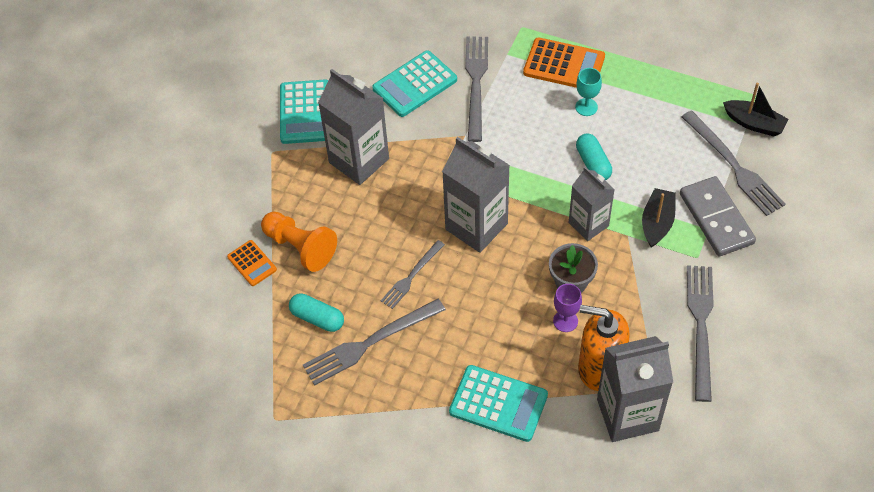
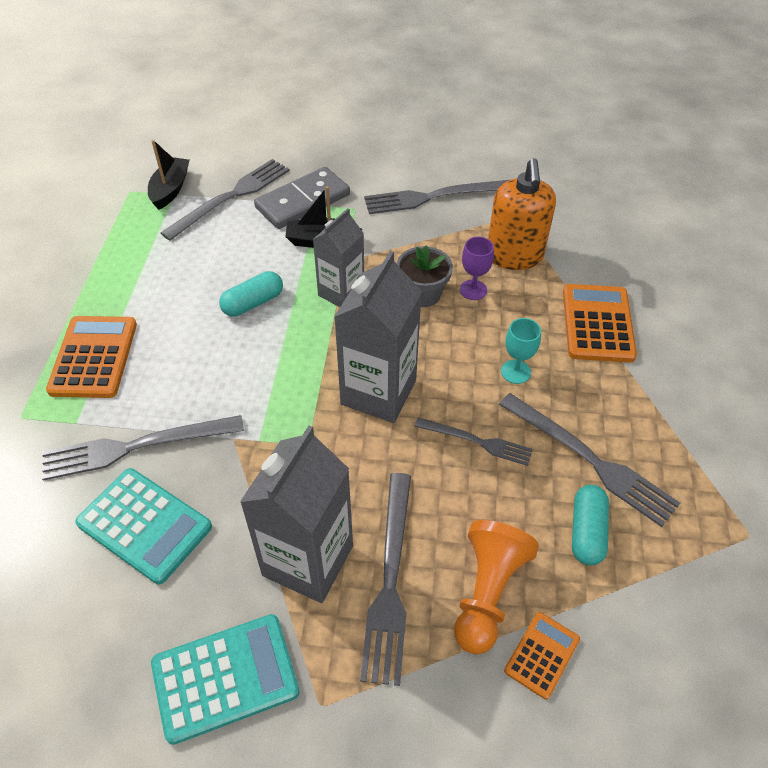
camera: 110 degrees left, 5 degrees down
turquoise calculator [449,365,548,442] -> orange calculator [563,284,637,362]
turquoise goblet [575,68,602,116] -> turquoise goblet moved to [501,318,541,384]
grey carton [597,336,673,442] -> none
none -> grey fork [360,473,411,686]

